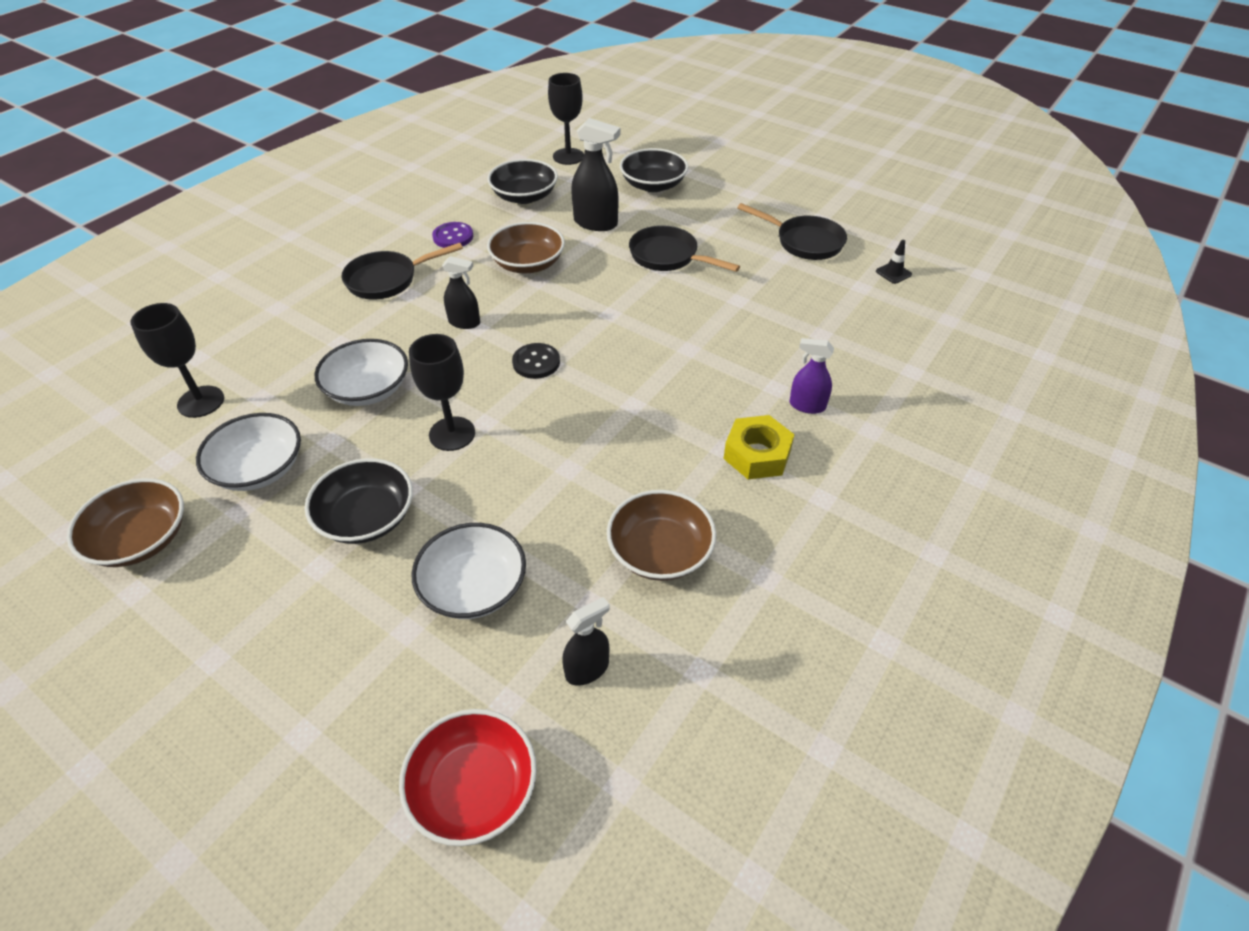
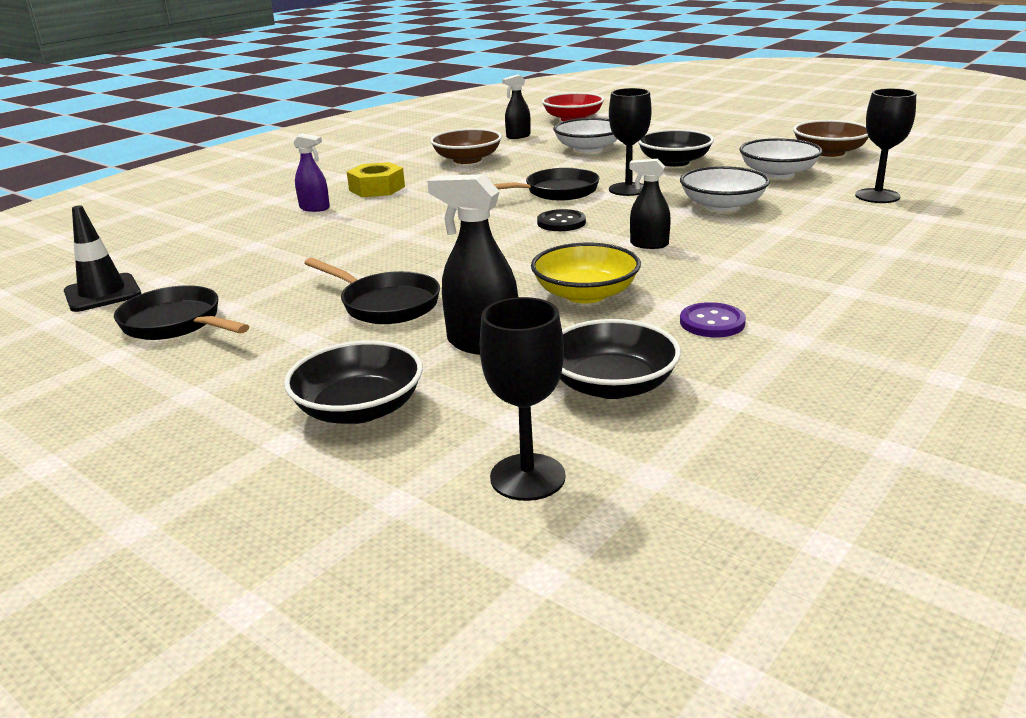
camera: 175 degrees left, 20 degrees down
black pan [342,243,463,300] -> black pan moved to [494,168,599,201]
brown bowl [487,222,565,274] -> yellow bowl [531,243,641,304]
black traffic cone [876,240,912,284] -> black traffic cone [64,205,141,312], size x1.84

